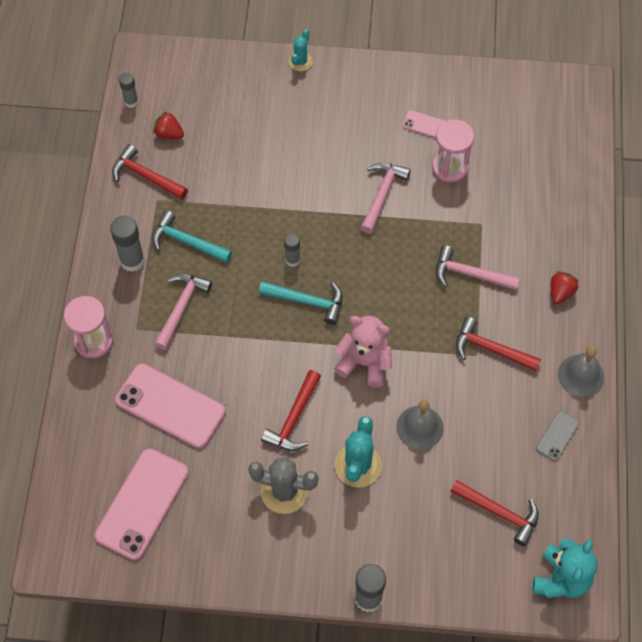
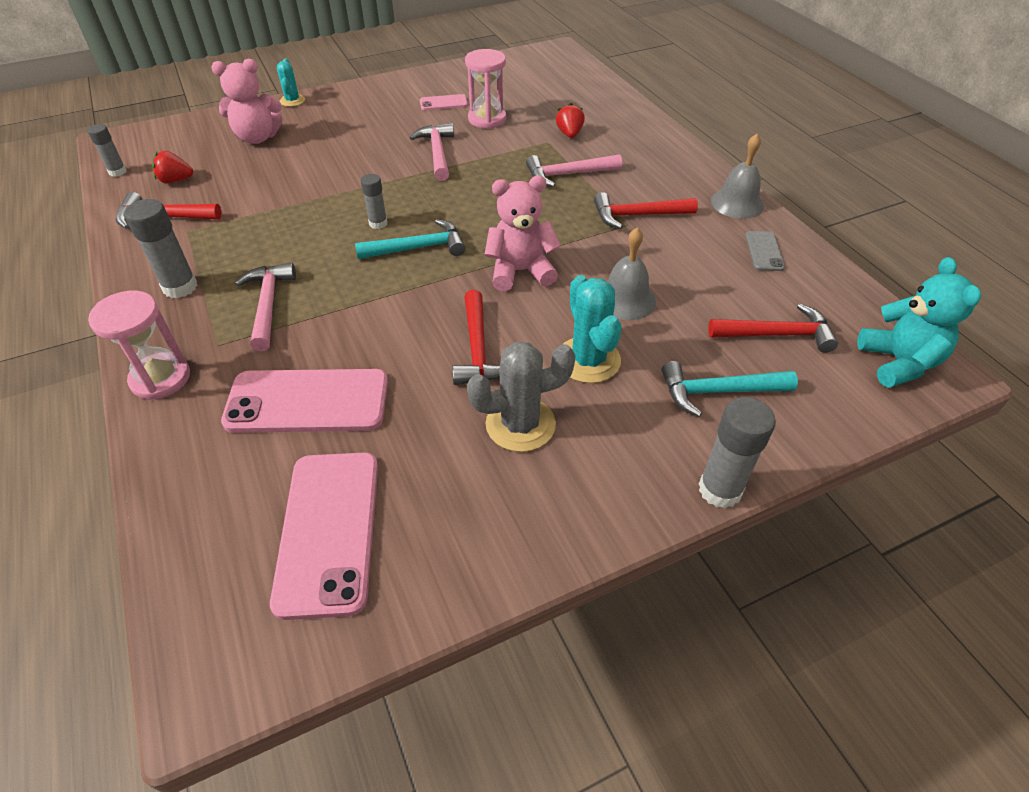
camera: 30 degrees left, 15 degrees down
turquoise hammer [152,211,232,263] -> turquoise hammer moved to [661,361,798,417]
red strawberry [551,271,579,304] -> red strawberry moved to [556,103,585,138]
none -> pink teddy bear [211,59,283,144]

